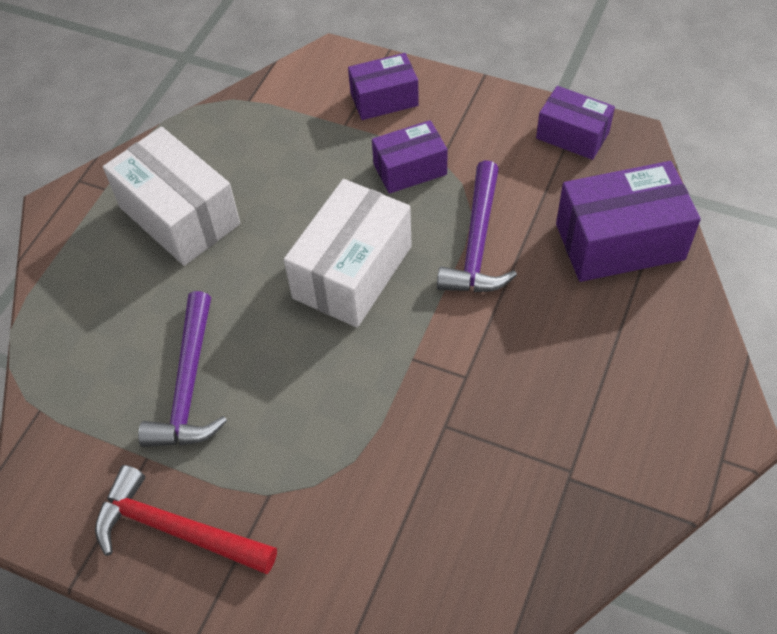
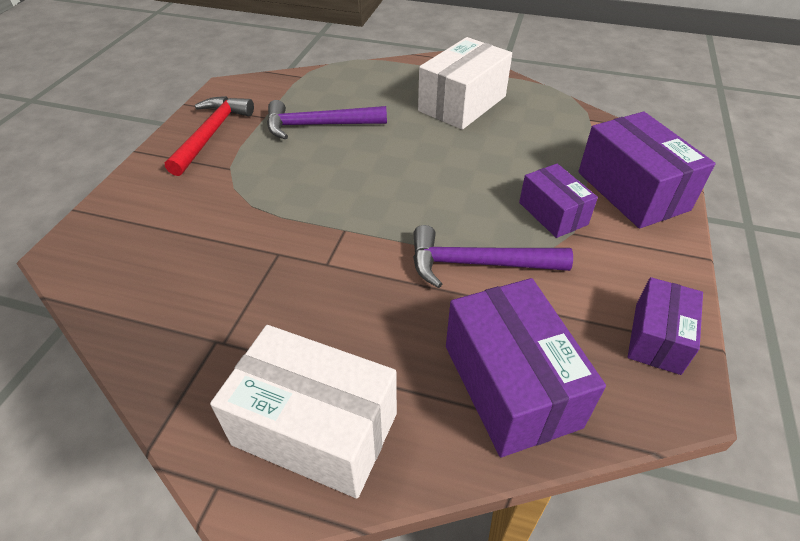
camera: 80 degrees right, 10 degrees down
white box [284,179,412,327] -> white box moved to [210,325,397,498]
purple box [348,53,419,120] -> purple box [578,111,716,229], size x1.65

